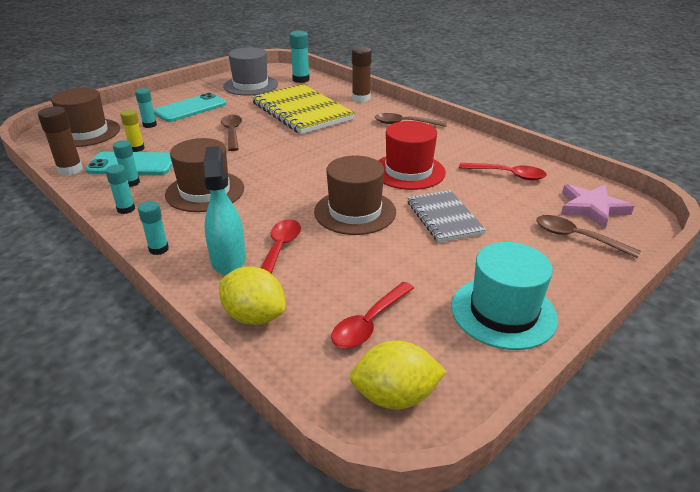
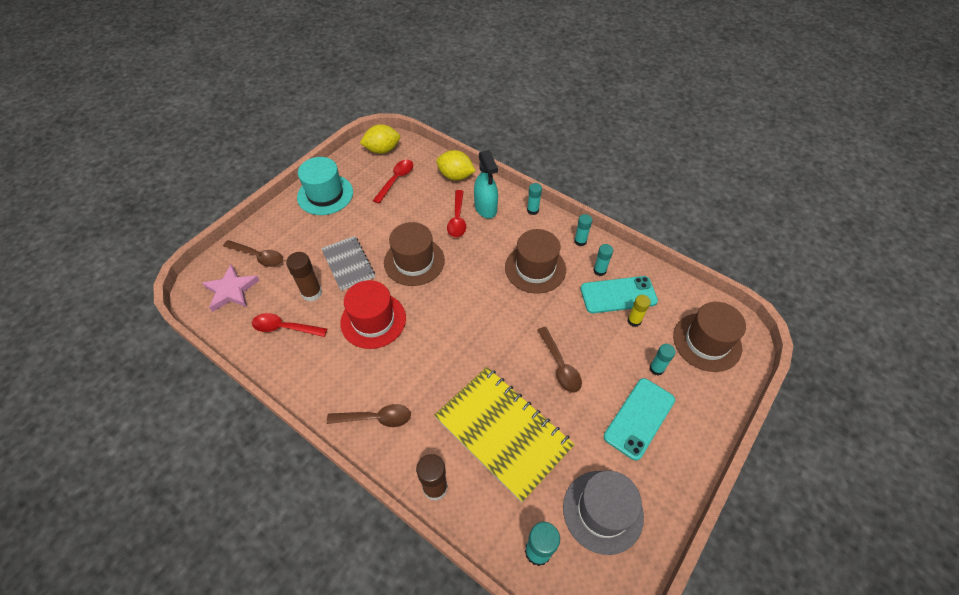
camera: 170 degrees right, 20 degrees up
brown glue stick [38,107,83,176] -> brown glue stick moved to [286,252,322,302]

